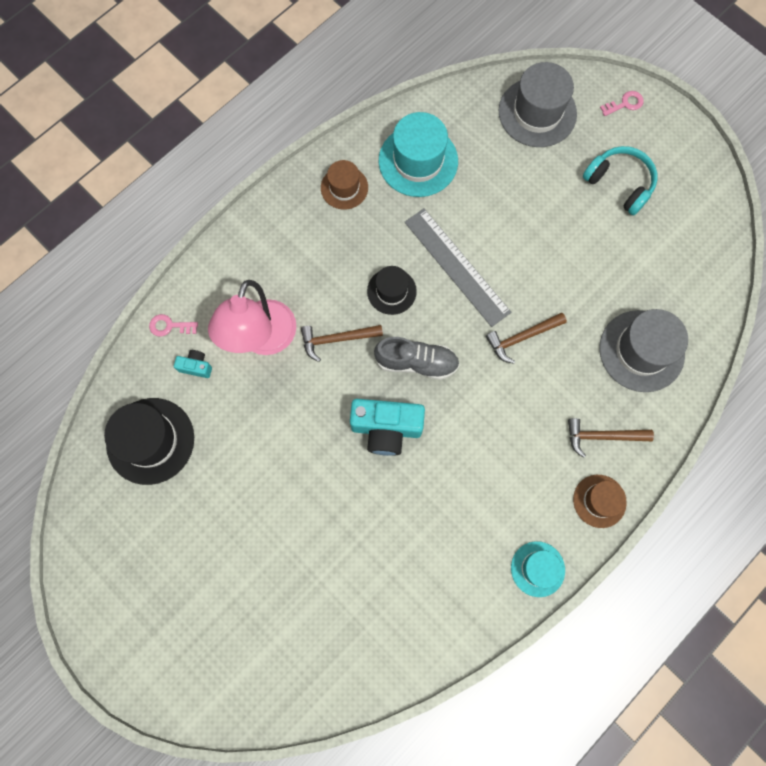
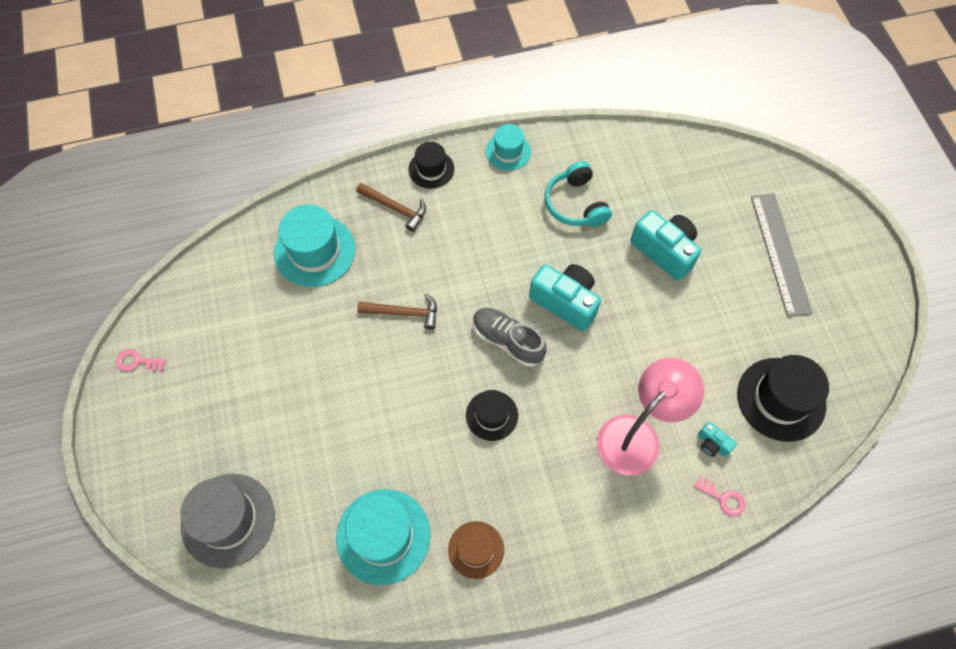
camera: 150 degrees left, 10 degrees down
brown hammer [301,325,383,362] -> none
grey ruler [405,208,511,327] -> grey ruler moved to [751,193,813,317]
brown hat [573,475,627,528] -> black hat [409,142,454,189]
turquoise headphones [583,146,658,215] -> turquoise headphones moved to [545,161,612,227]
grey hat [599,309,688,392] -> turquoise hat [274,205,355,287]
pink key [600,91,644,116] -> pink key moved to [116,349,166,371]
none -> turquoise camera [630,210,701,281]

